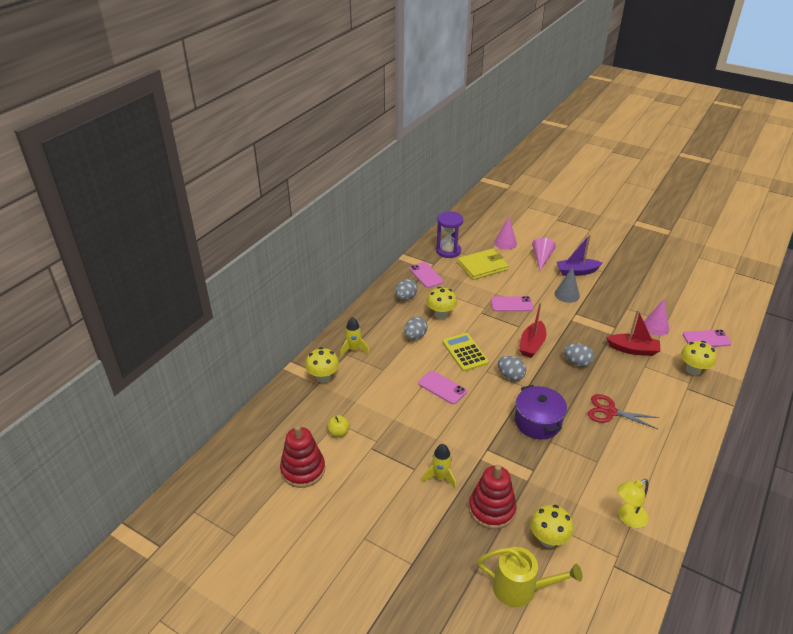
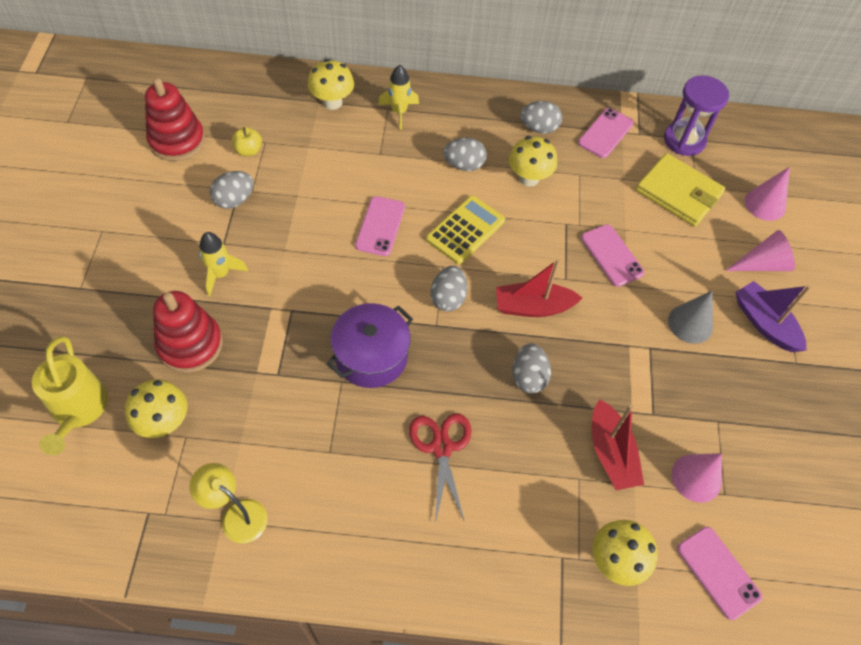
camera: 60 degrees right, 20 degrees up
none -> grey egg [210,171,254,209]

